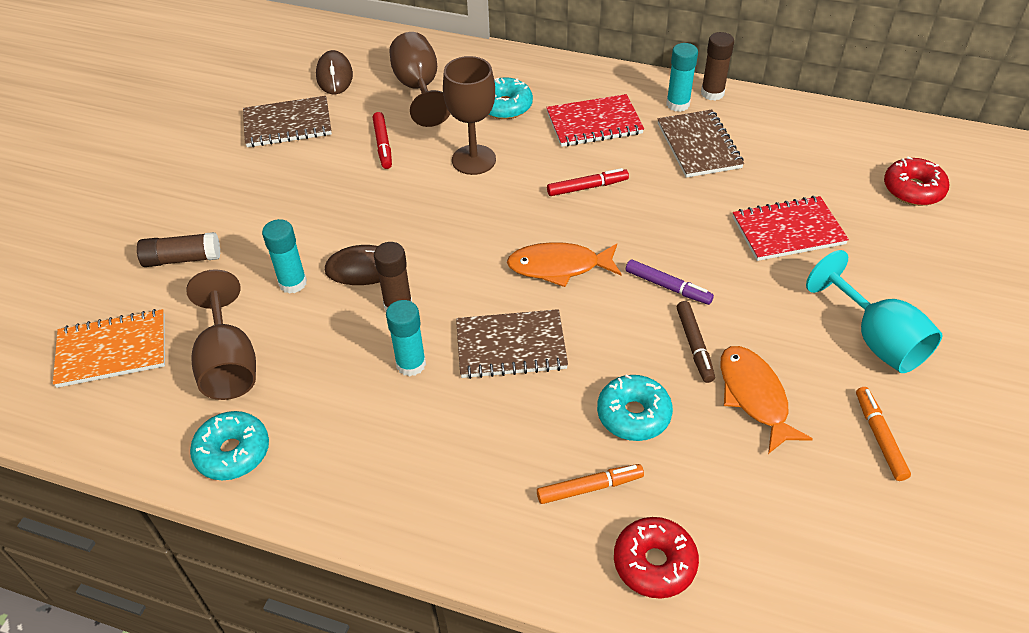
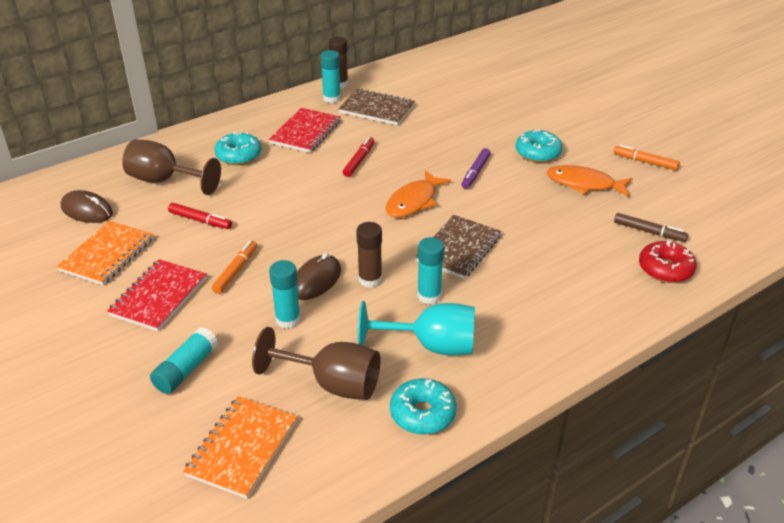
camera: 55 degrees left, 10 degrees down
brown glue stick [137,232,220,267] -> turquoise glue stick [150,327,218,394]
brown notebook [243,96,332,147] -> orange notebook [56,221,153,285]
brown goblet [443,56,496,175] -> none
orange marker [537,464,644,504] -> orange marker moved to [212,241,257,294]
turquoise donut [597,374,673,441] -> turquoise donut moved to [516,129,563,163]
purple marker [626,259,714,305] -> purple marker turned 135 degrees clockwise [462,148,491,189]
brown marker [677,301,715,383] -> brown marker moved to [614,213,688,242]
red notebook [733,196,849,261] -> red notebook moved to [107,259,207,331]
turquoise goblet [806,250,942,373] -> turquoise goblet moved to [358,301,475,356]
red donut [884,157,949,206] -> none

